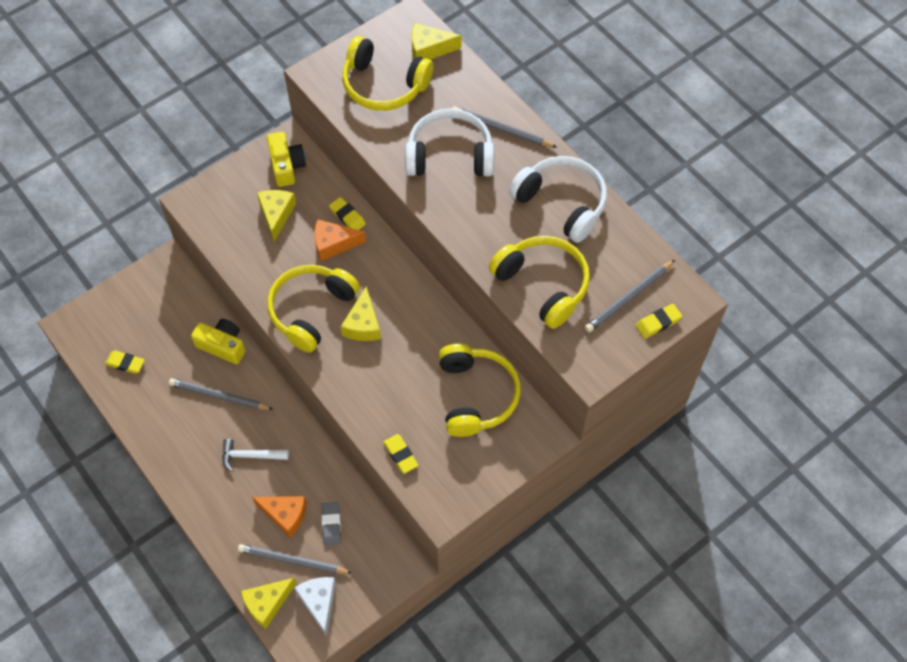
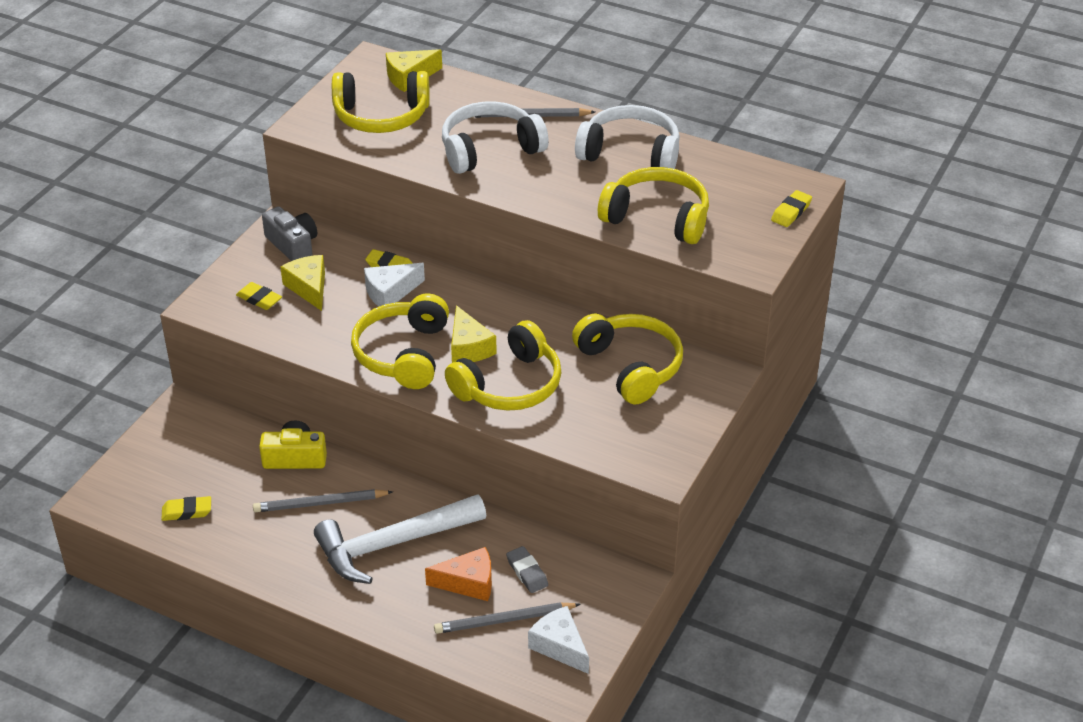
camera: 25 degrees left, 20 degrees down
white hammer [222,439,289,472] -> white hammer [314,494,486,584], size x2.00
yellow cheese [241,578,297,629] -> none
yellow camera [267,132,306,187] -> grey camera [262,206,317,261]
orange cheese [314,219,366,261] -> white cheese [364,263,425,307]
yellow eraser [383,434,418,474] -> yellow eraser moved to [236,282,282,310]
grey pencil [585,260,675,332] -> none
none -> yellow headphones [445,320,562,411]

